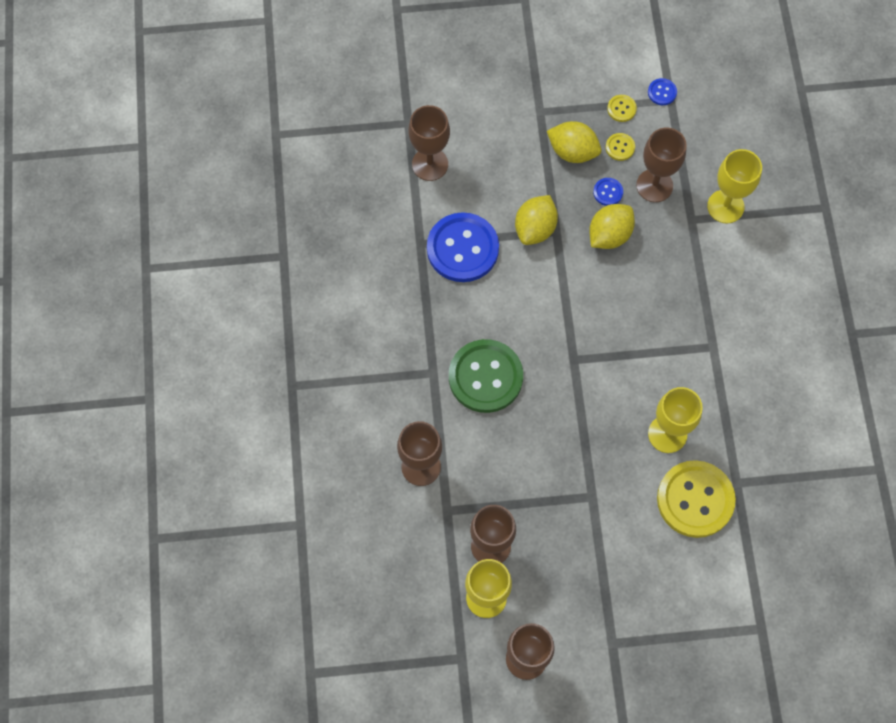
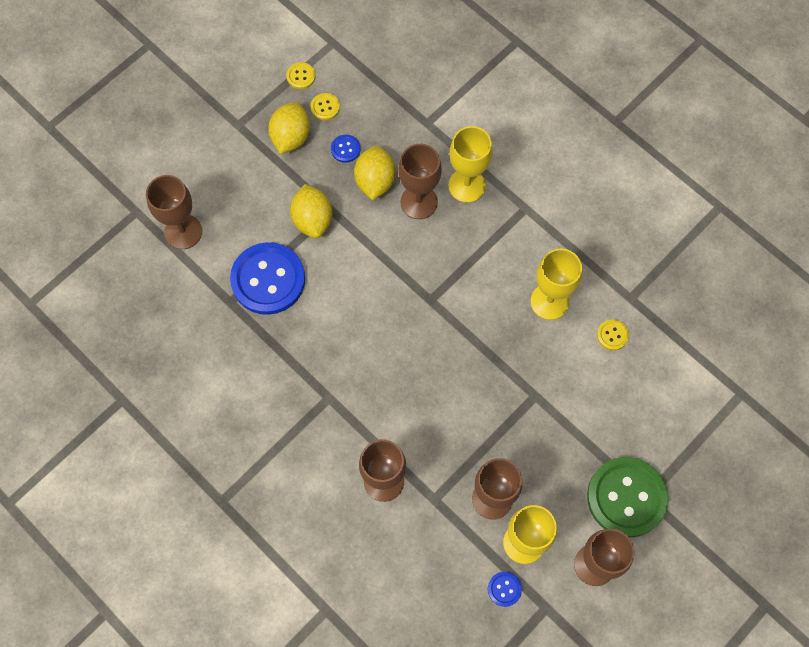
camera: 40 degrees left, 0 degrees up
green button [449,339,523,413] -> green button moved to [587,457,668,537]
yellow lemon [547,121,601,163] -> yellow lemon turned 60 degrees counterclockwise [268,102,310,154]
brown goblet [636,128,687,202] -> brown goblet moved to [399,144,442,219]
blue button [648,78,677,105] -> blue button moved to [488,572,522,607]
yellow button [657,460,736,538] -> yellow button [597,320,629,351], size x0.42
yellow goblet [707,149,762,224] -> yellow goblet moved to [449,126,492,203]

